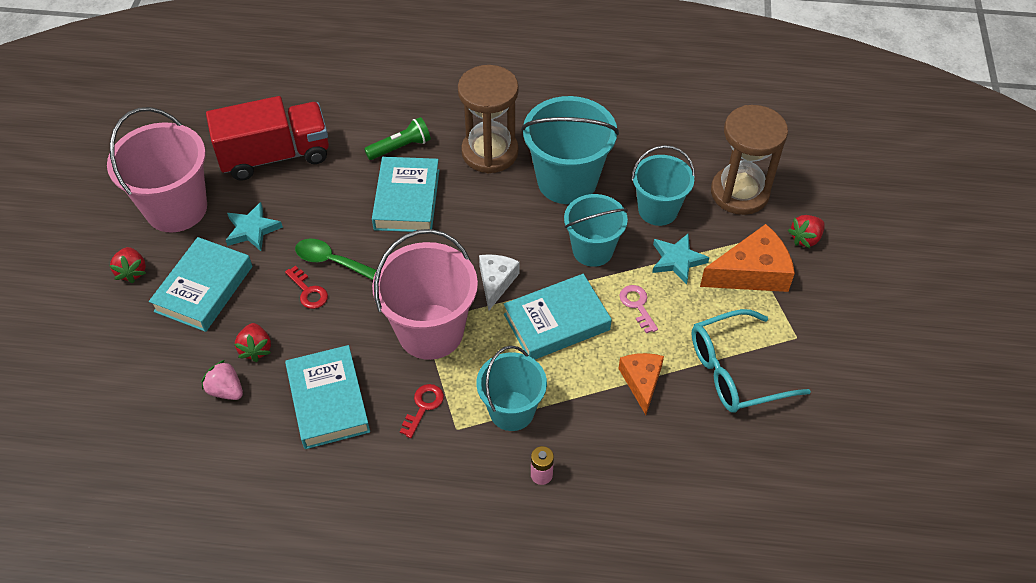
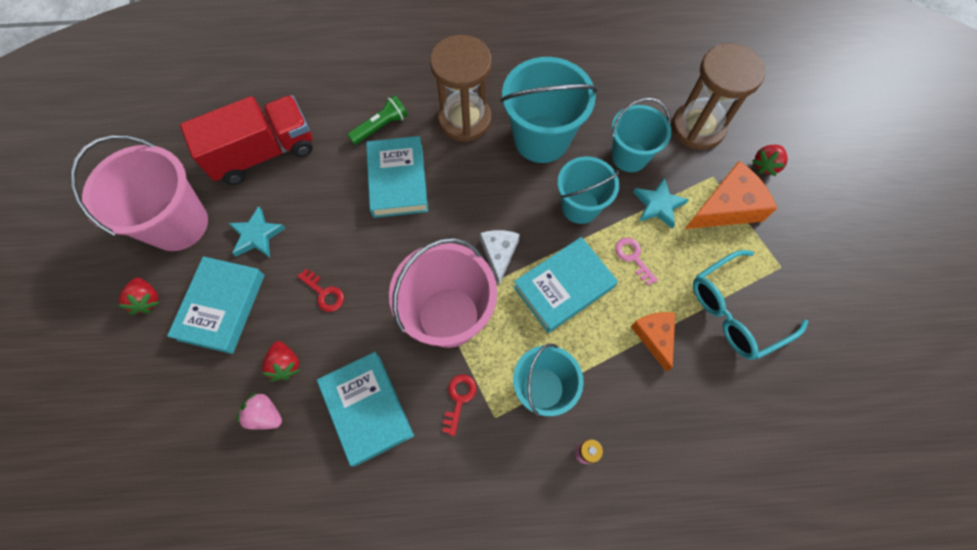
camera: 10 degrees left, 15 degrees up
green spoon [295,239,376,280] -> none

